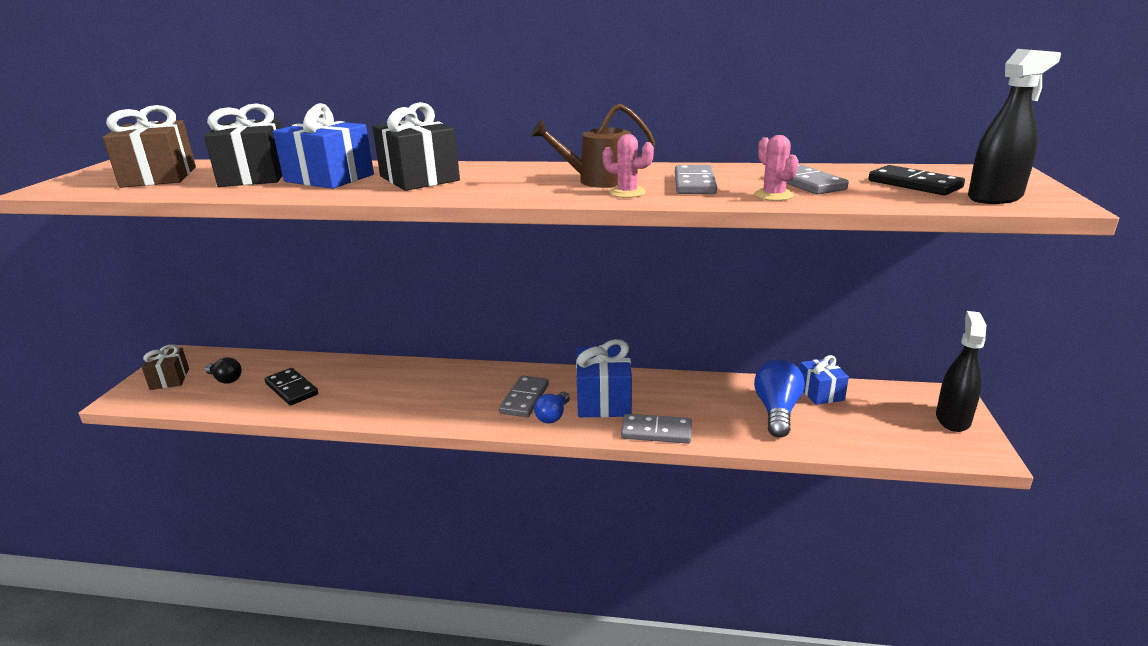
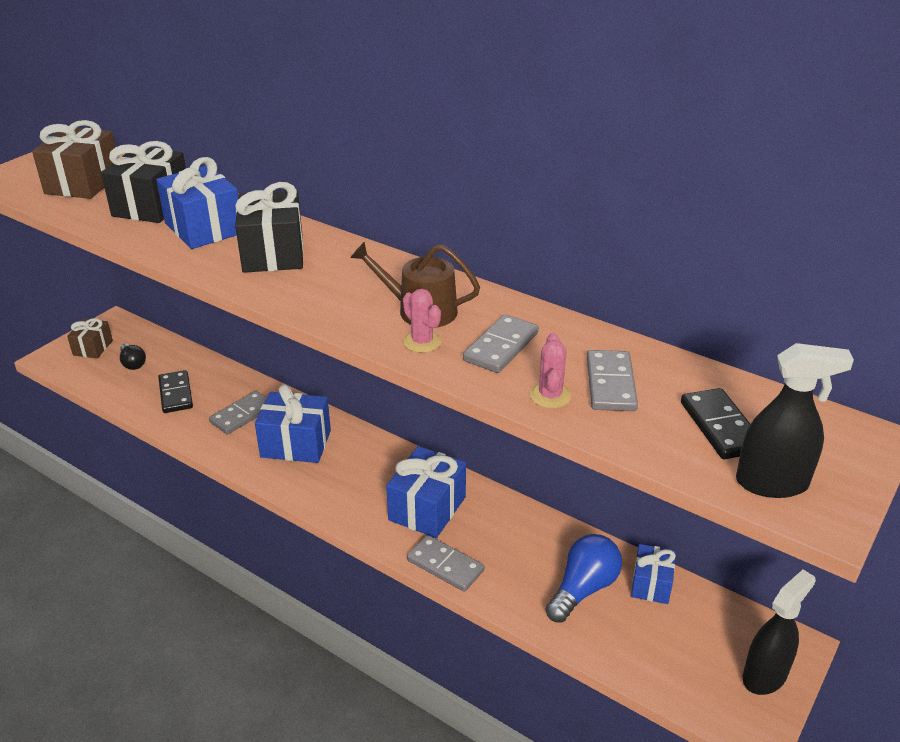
camera: 25 degrees right, 10 degrees up
grey domino [499,375,549,417] -> grey domino moved to [209,391,267,435]
blue light bulb [534,392,570,423] -> none
none -> blue gift [255,384,331,463]

